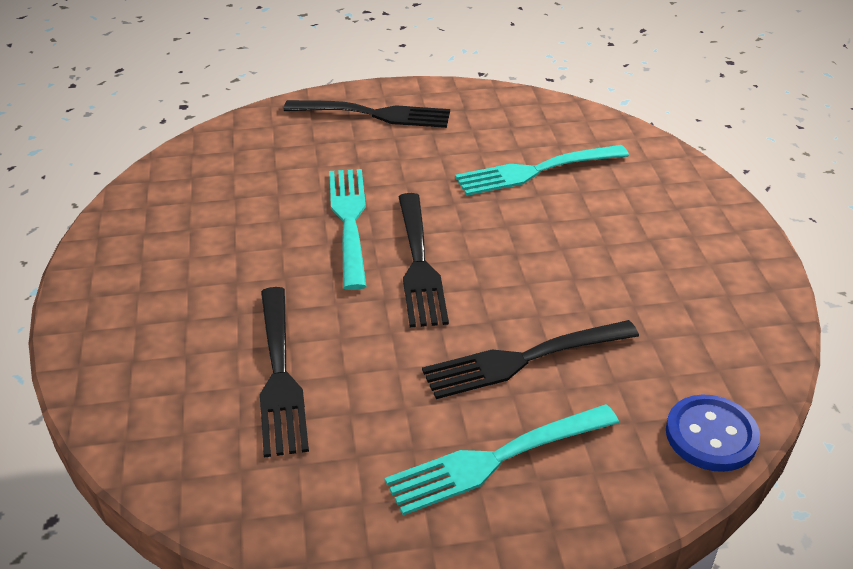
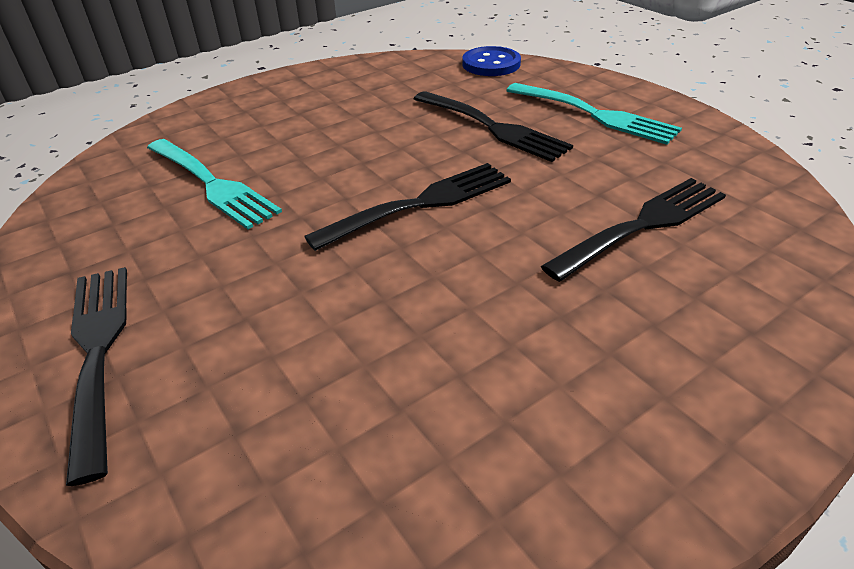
camera: 115 degrees left, 0 degrees up
turquoise fork [329,169,366,290] -> none

